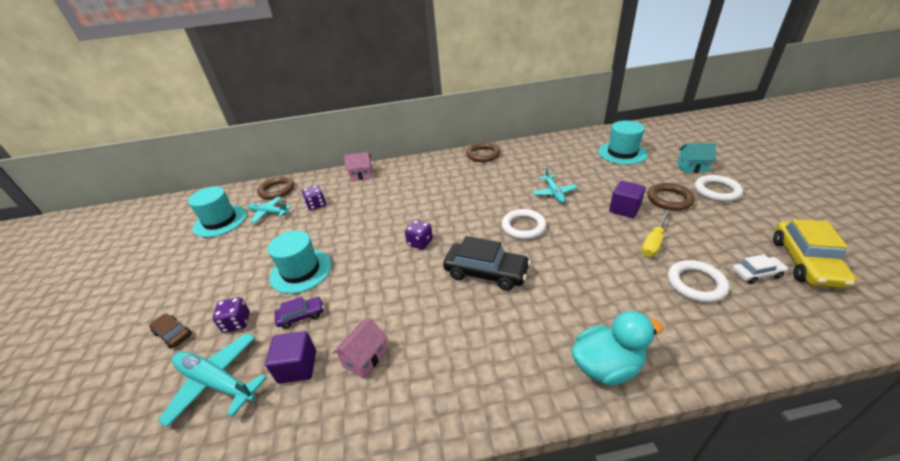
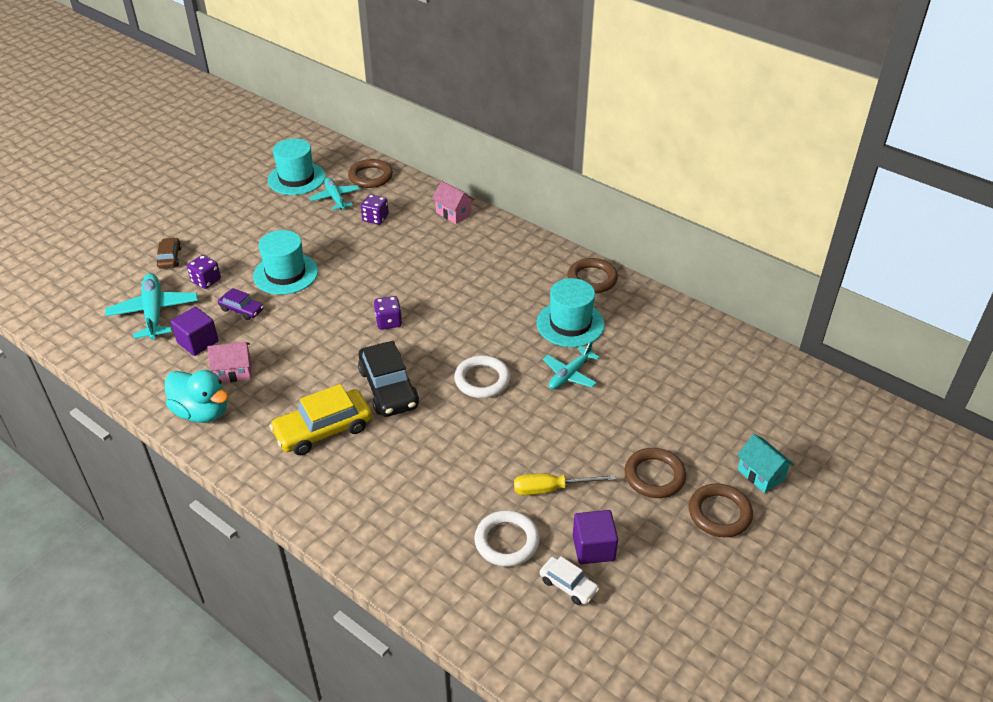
camera: 45 degrees right, 5 degrees up
turquoise duck [571,311,663,386] -> turquoise duck moved to [165,370,228,423]
turquoise hat [598,121,648,165] -> turquoise hat moved to [536,278,605,347]
purple cube [609,181,646,218] -> purple cube moved to [573,510,618,564]
white ring [694,175,743,202] -> brown ring [689,483,753,537]
yellow car [773,219,857,289] -> yellow car moved to [269,384,372,455]

